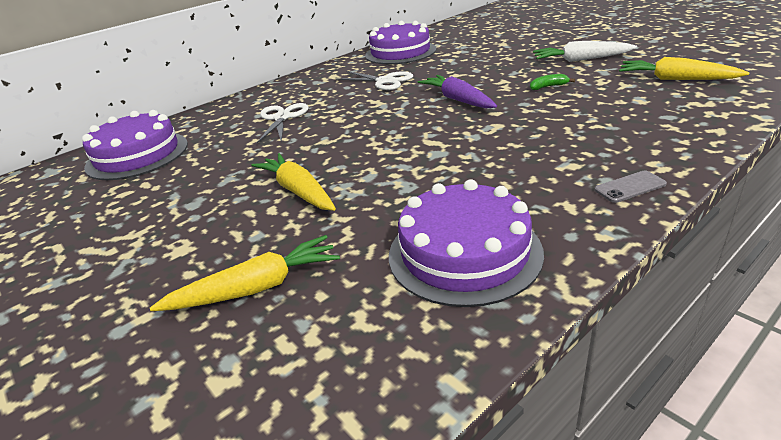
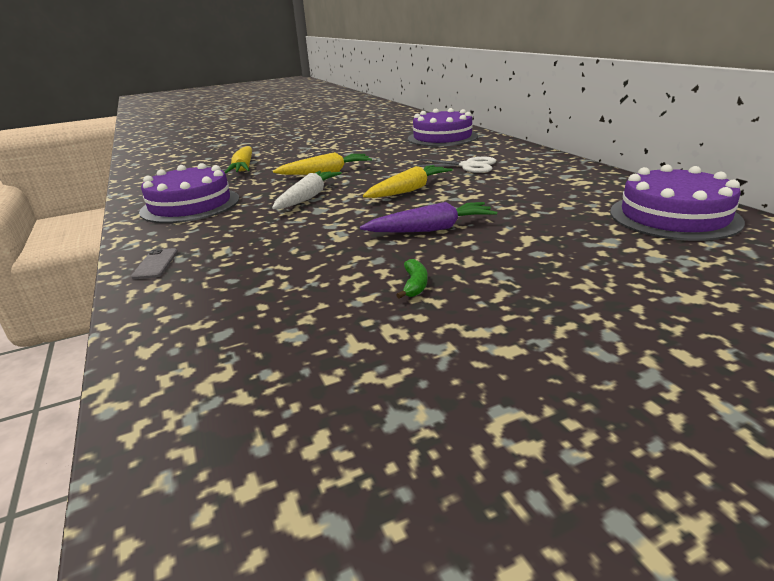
camera: 105 degrees right, 5 degrees down
white scissors [335,71,413,90] -> none
white carrot [533,41,637,62] -> white carrot moved to [272,171,342,209]
yellow carrot [619,57,749,80] -> yellow carrot moved to [363,165,453,198]

